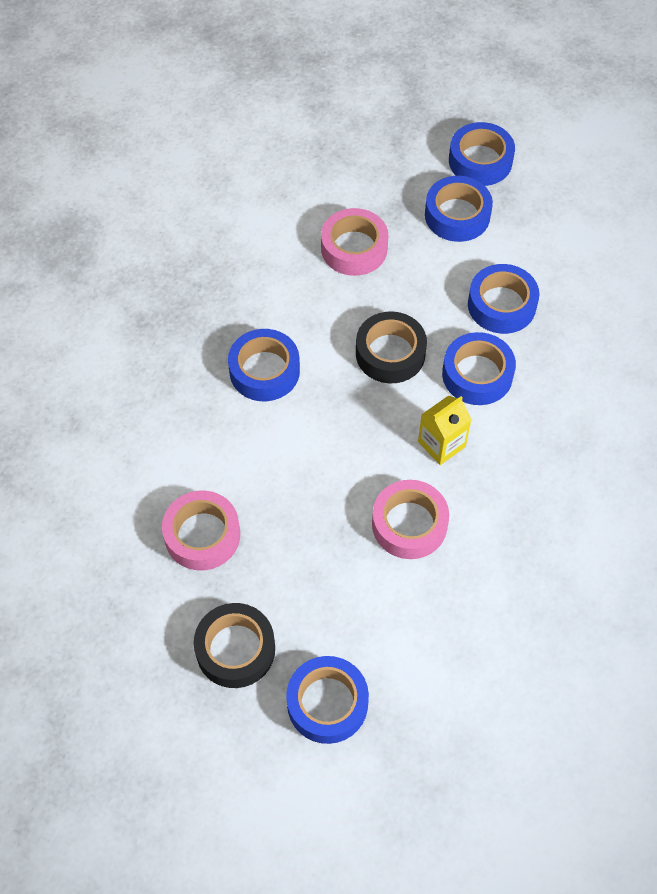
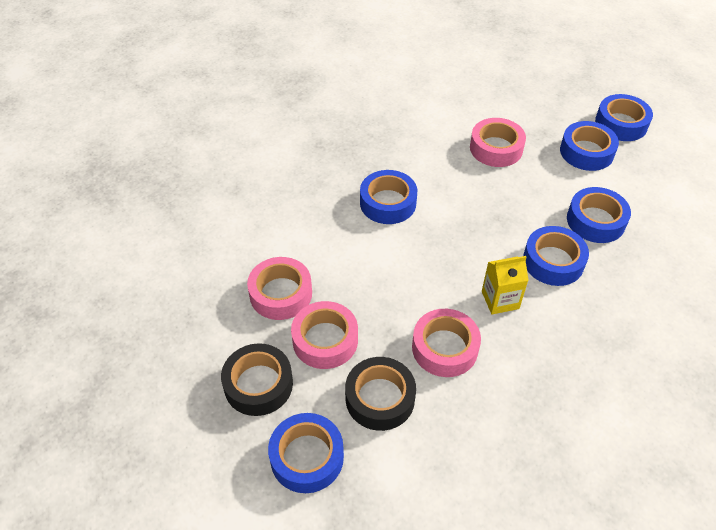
camera: 25 degrees right, 10 degrees down
black tape [356,311,427,383] -> black tape moved to [345,357,416,431]
none -> pink tape [291,301,358,369]

